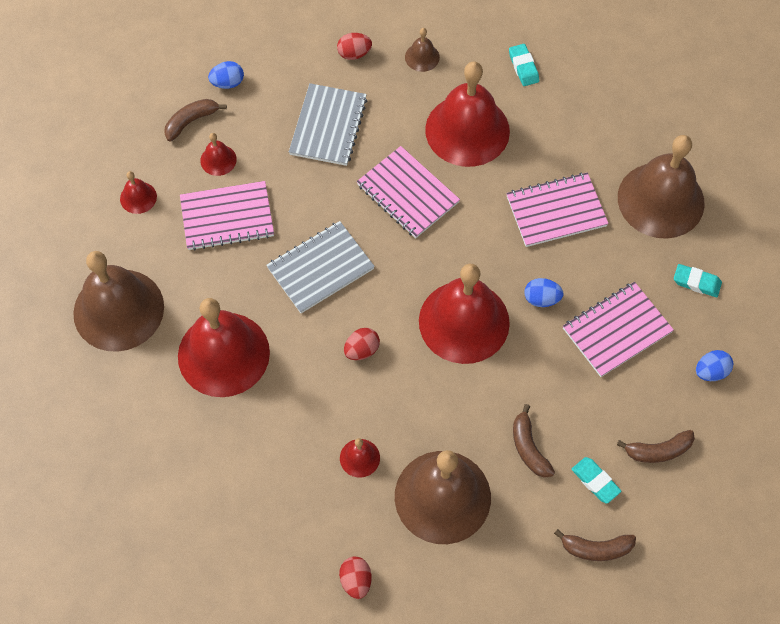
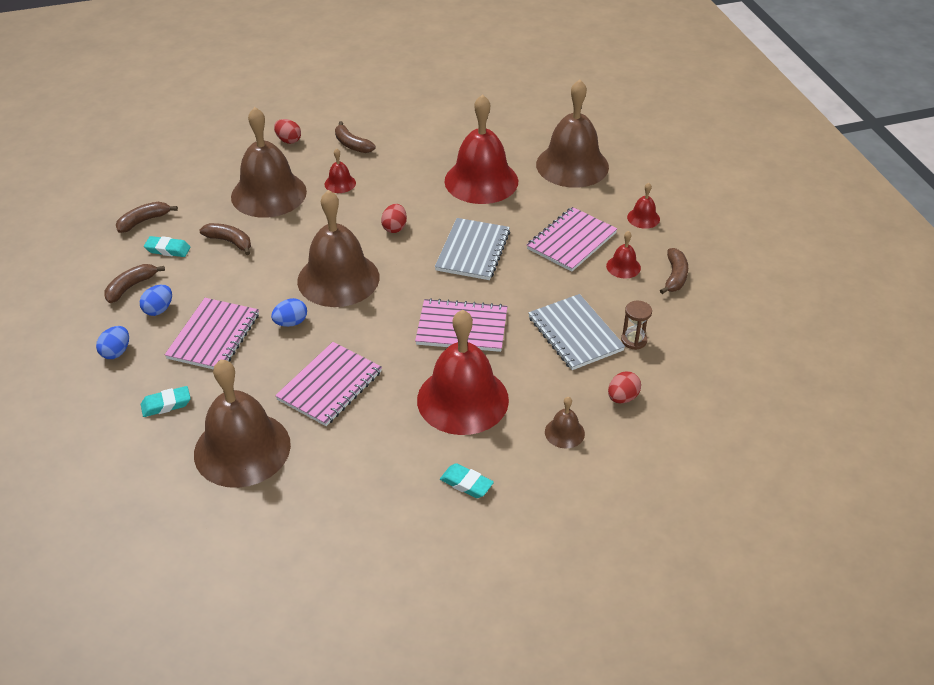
camera: 140 degrees right, 20 degrees down
blue egg [208,61,244,89] -> blue egg moved to [140,285,172,316]
red bell [419,264,510,364] -> brown bell [297,190,380,307]
none -> brown banana [335,121,376,153]
none -> brown hourglass [621,301,652,350]

